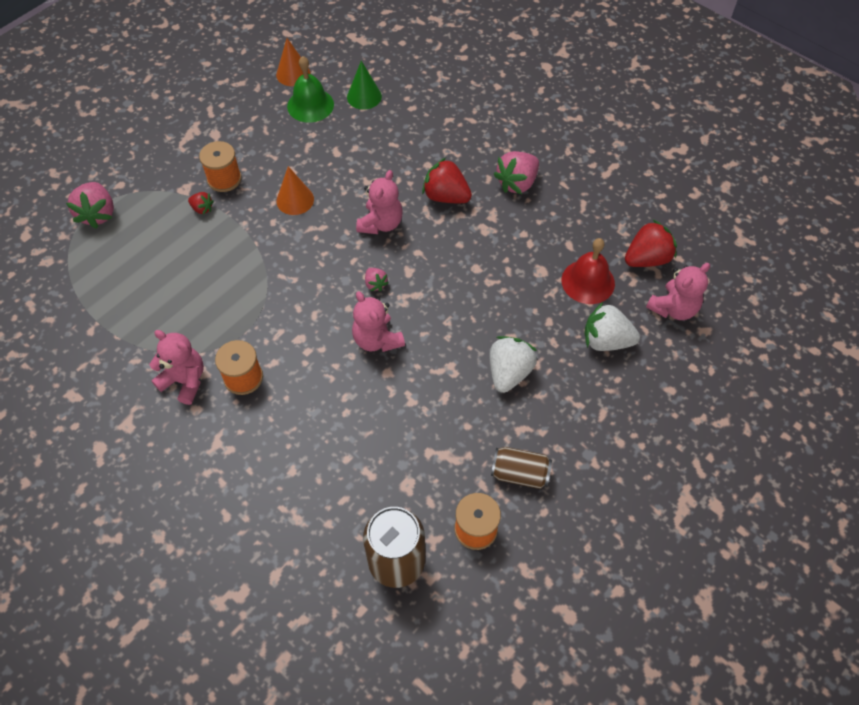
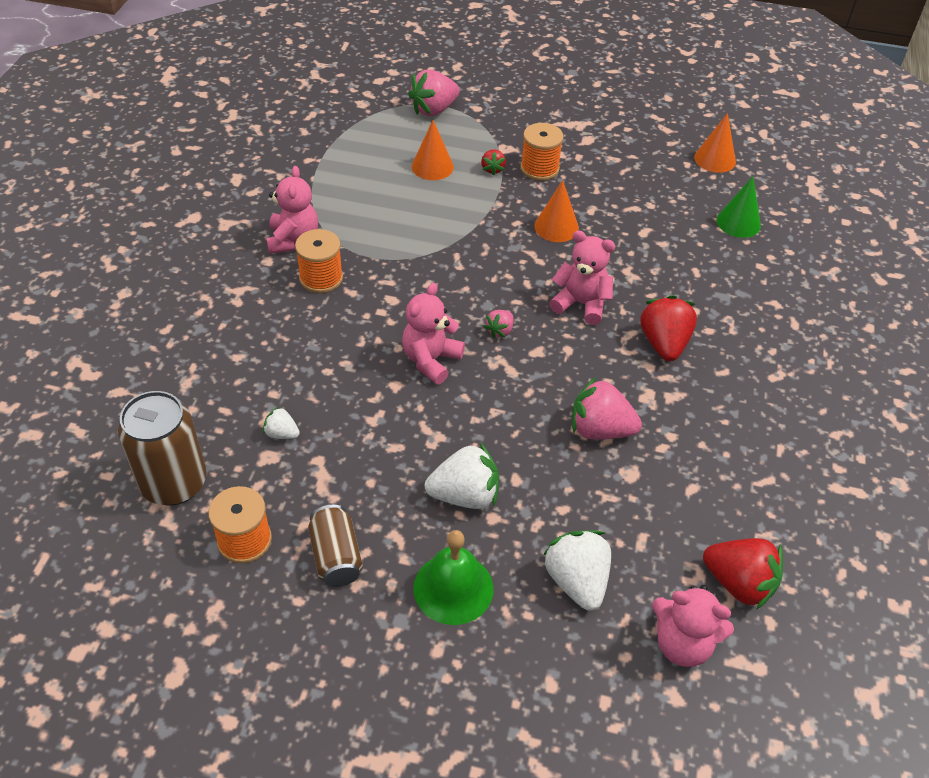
camera: 60 degrees right, 10 degrees down
green bell [287,56,334,123] -> green bell moved to [413,530,493,625]
pink teddy bear [356,170,403,234] -> pink teddy bear turned 150 degrees counterclockwise [549,230,616,325]
pink strawberry [494,151,539,194] -> pink strawberry moved to [572,377,642,439]
red bell [562,238,615,304] -> none
none -> white strawberry [263,407,300,439]
none -> orange cone [412,120,454,180]

